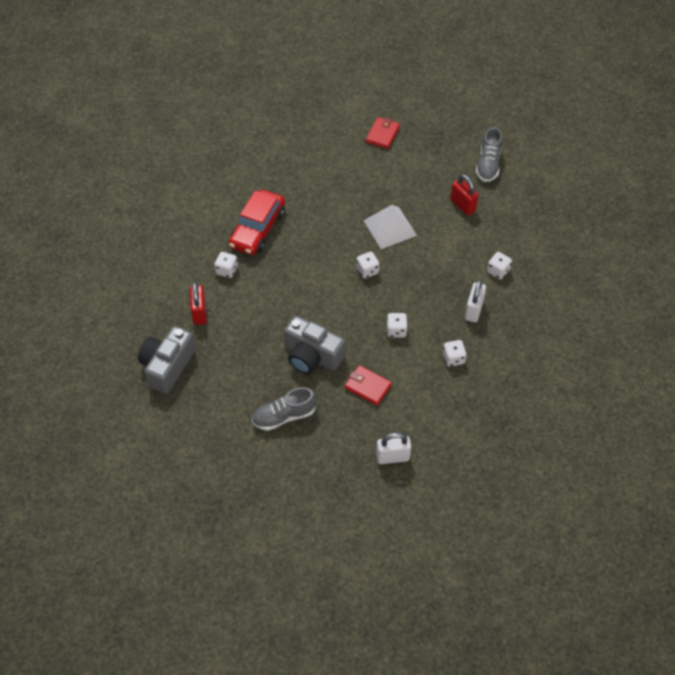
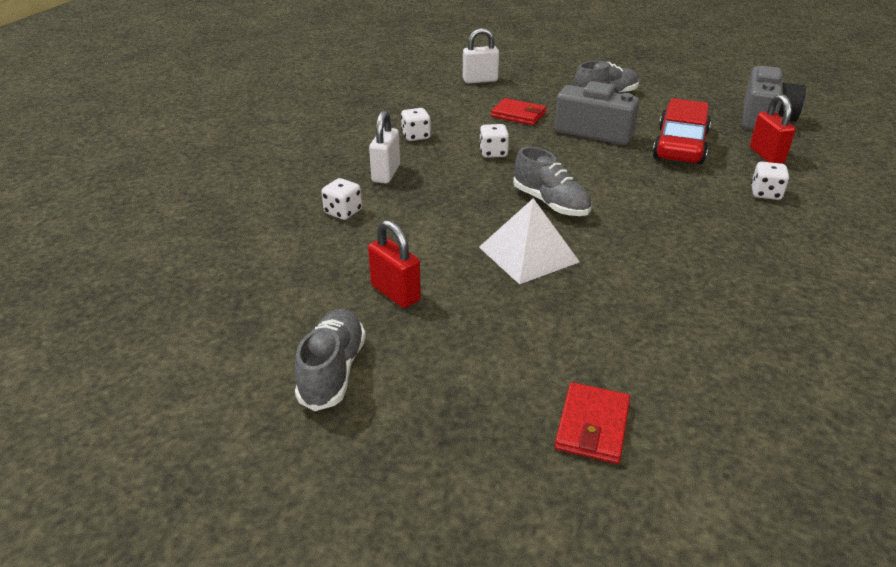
camera: 175 degrees right, 20 degrees down
red car [228,190,285,255] -> red car moved to [652,98,711,164]
white dice [356,252,380,278] -> grey shoe [513,147,592,216]

